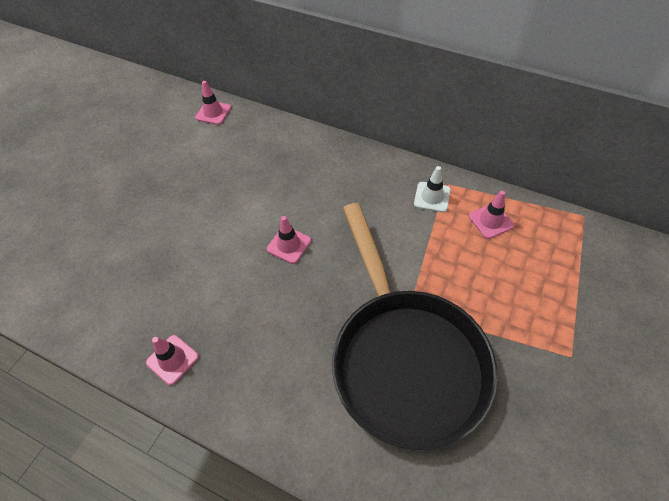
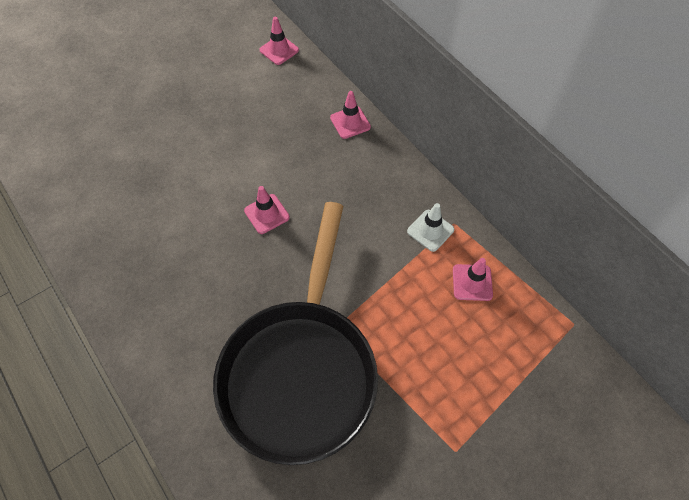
camera: 25 degrees right, 5 degrees up
pink traffic cone [146,335,199,385] -> pink traffic cone moved to [330,91,371,139]

